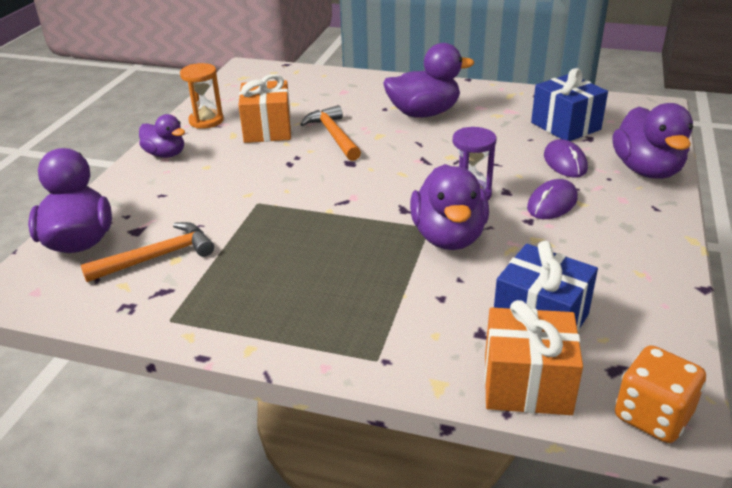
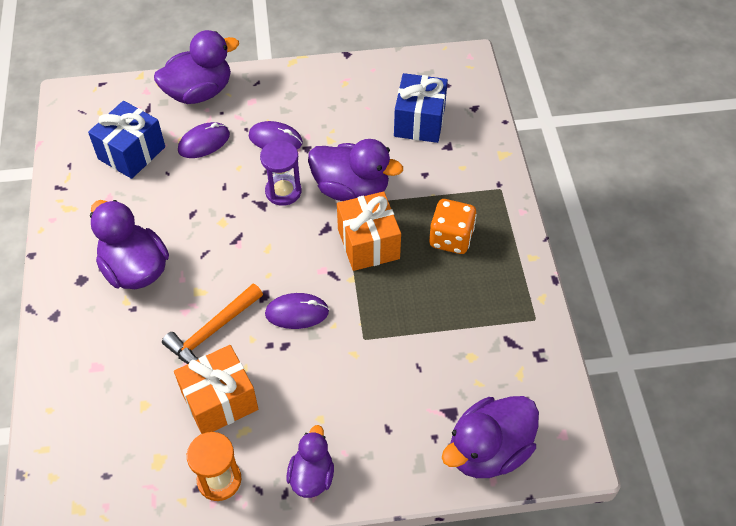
camera: 115 degrees left, 20 degrees up
orange hammer [81,222,214,282] -> none
purple duck [410,164,489,250] -> purple duck turned 45 degrees clockwise [308,139,403,201]
orange gift [485,300,583,415] -> orange gift moved to [337,191,401,271]
orange dice [615,345,706,443] -> orange dice moved to [429,199,477,254]
none -> purple mouse [265,293,329,329]

